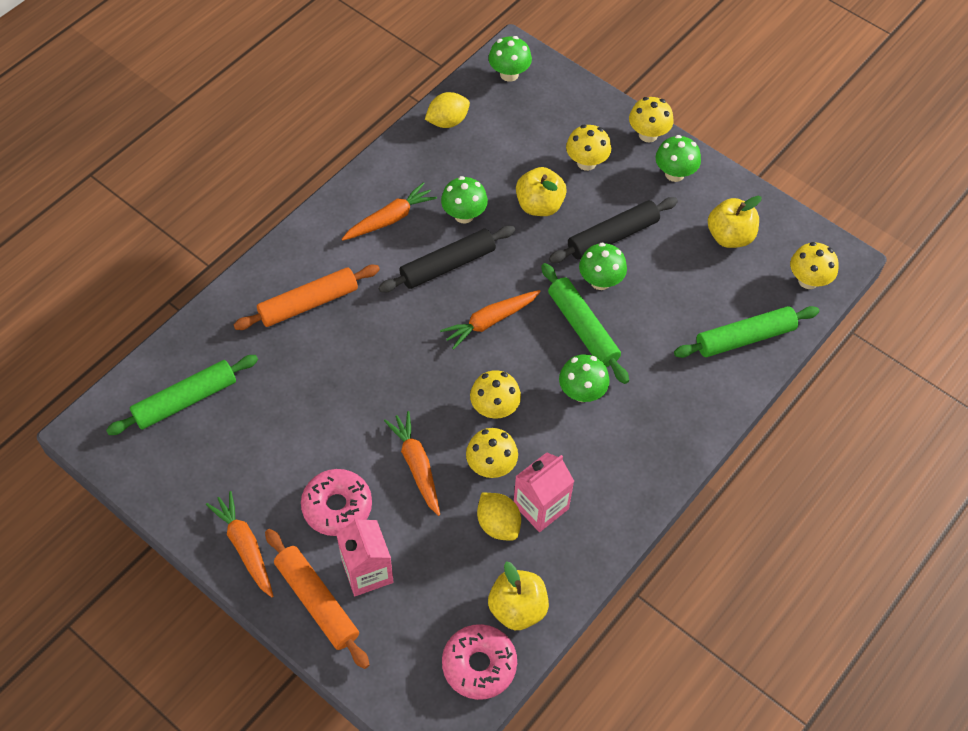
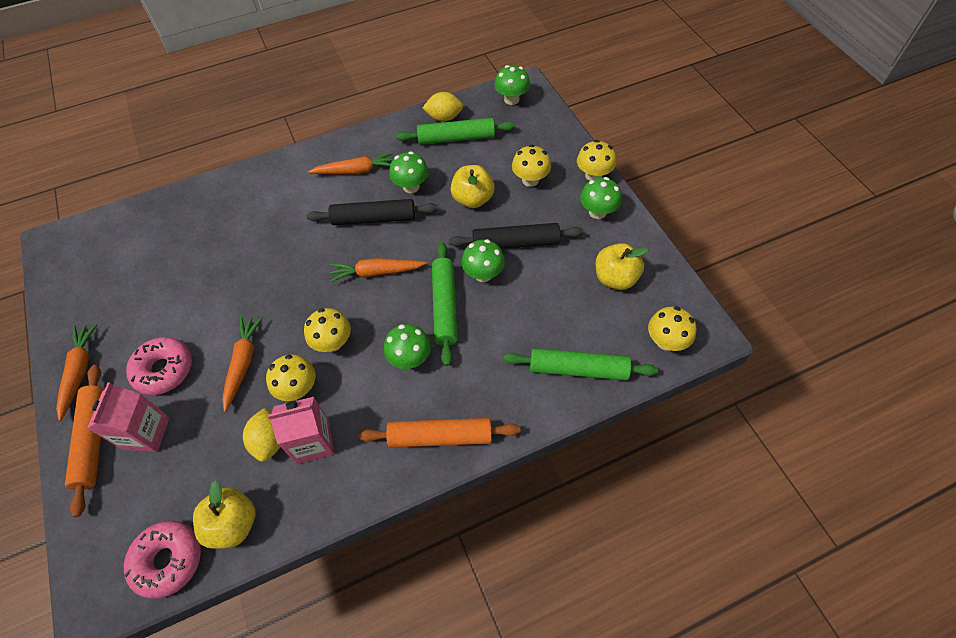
camera: 30 degrees right, 0 degrees up
green rolling pin [106,355,258,435] -> green rolling pin moved to [396,118,516,145]
orange rolling pin [233,265,380,330] -> orange rolling pin moved to [359,418,520,448]

